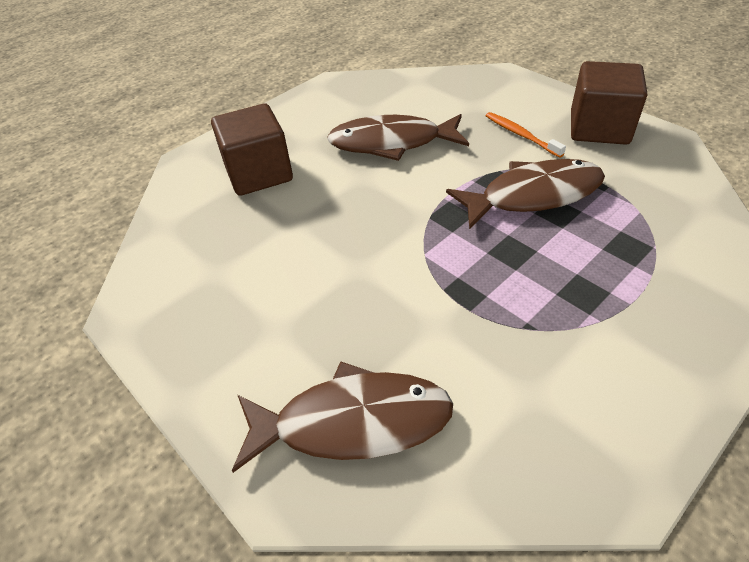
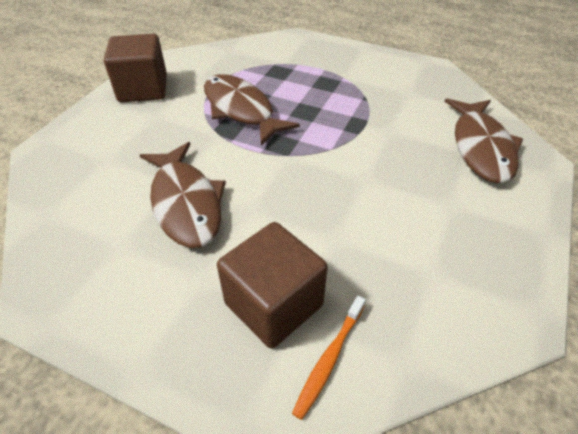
camera: 115 degrees left, 0 degrees up
brown fish [232,361,453,473] -> brown fish turned 150 degrees counterclockwise [445,98,523,184]
orange toothbrush [486,112,566,158] -> orange toothbrush moved to [292,296,365,420]

